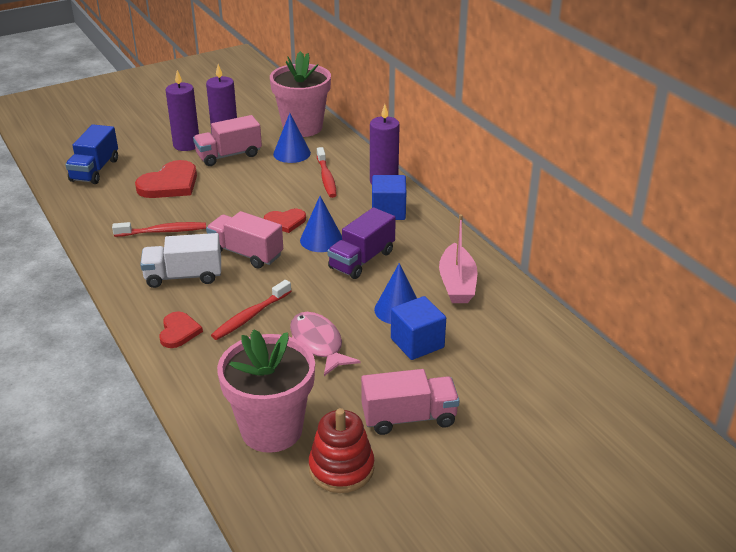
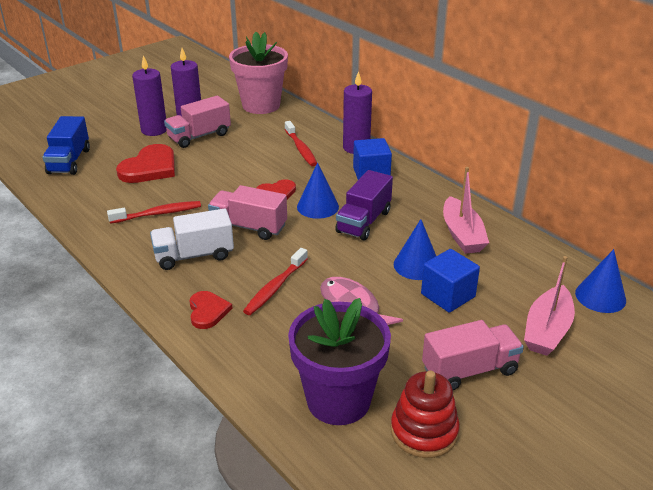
camera: 10 degrees left, 0 degrees up
pink flower pot [217,329,315,453] -> purple flower pot [288,298,391,425]
blue cone [273,113,311,163] -> blue cone moved to [575,249,626,313]
none -> pink boat [524,256,575,356]

